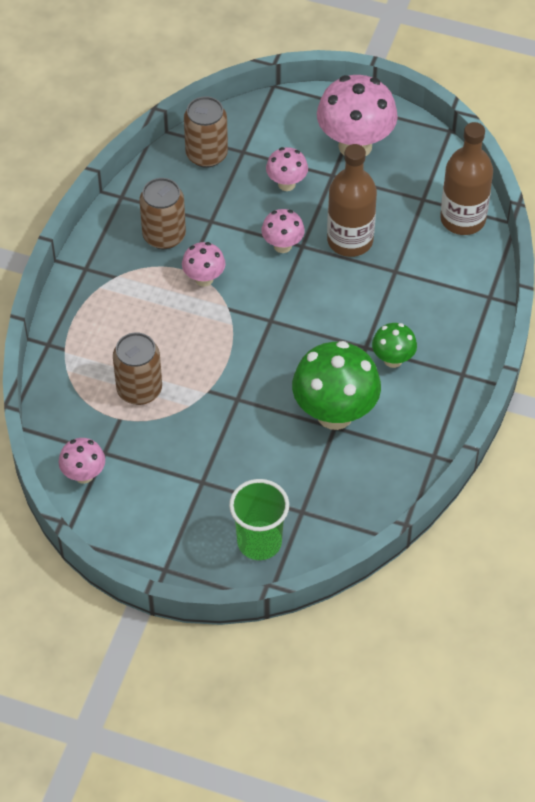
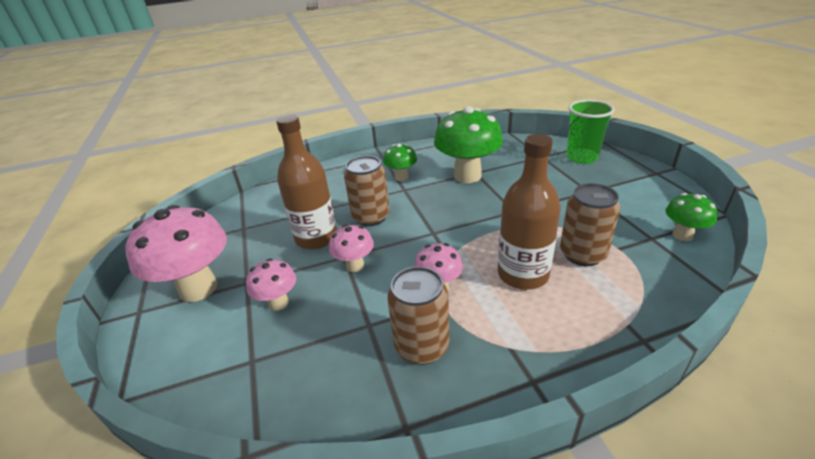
camera: 125 degrees left, 20 degrees down
pink mushroom [59,438,105,484] -> green mushroom [666,193,718,241]
brown can [184,96,228,168] -> brown can moved to [344,156,390,226]
brown bottle [440,122,493,235] -> brown bottle moved to [498,134,561,290]

